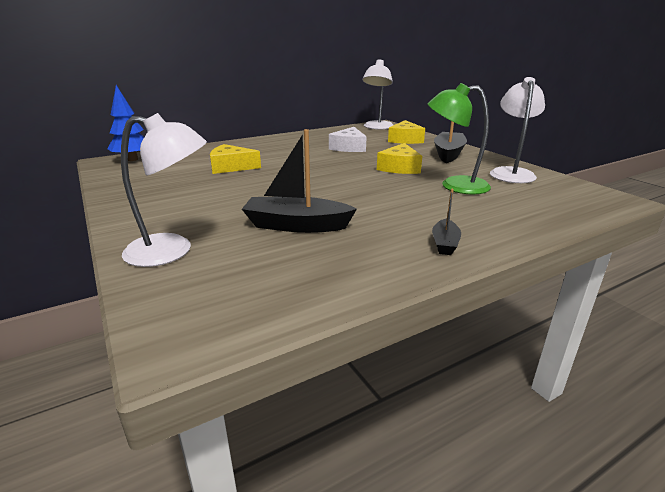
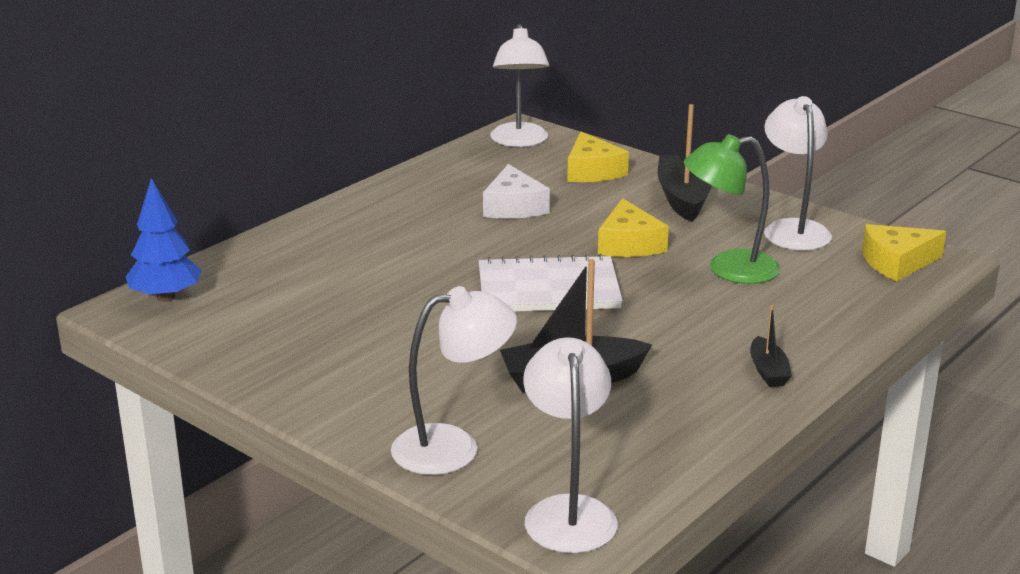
camera: 20 degrees left, 0 degrees up
yellow cheese [210,144,261,174] -> yellow cheese moved to [862,224,946,282]
none -> white notebook [479,254,623,311]
none -> white lamp [523,337,618,553]

